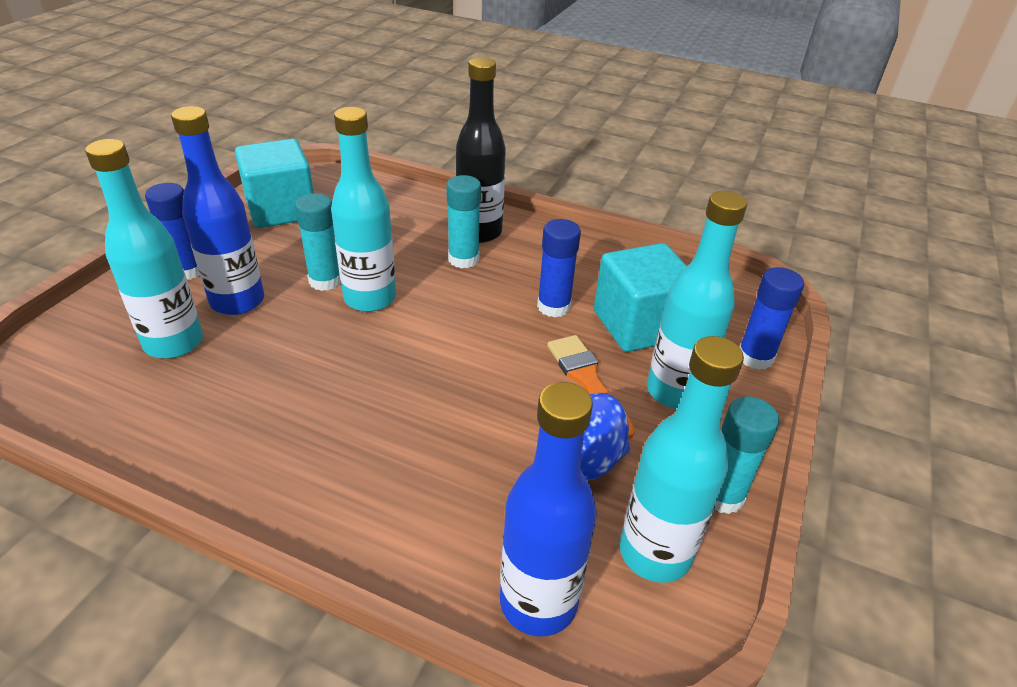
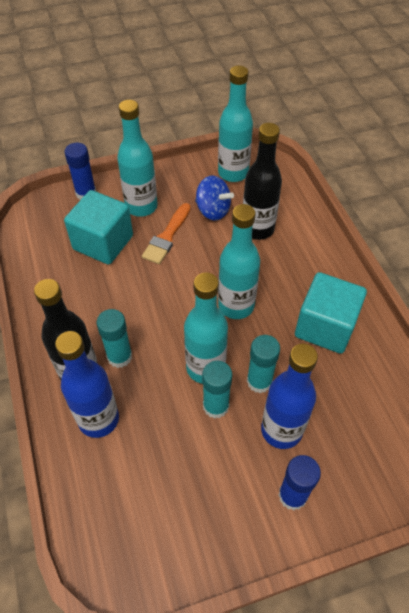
camera: 130 degrees left, 15 degrees up
turquoise bottle [85,139,203,359] -> turquoise bottle moved to [218,204,260,319]
turquoise cube [235,139,314,228] -> turquoise cube moved to [295,272,367,354]
blue bottle [500,382,597,636] -> blue bottle moved to [55,331,119,438]
blue glue stick [537,219,581,317] -> none
turquoise glue stick [714,397,780,514] -> turquoise glue stick moved to [247,335,280,393]
none -> black bottle [243,123,282,240]

